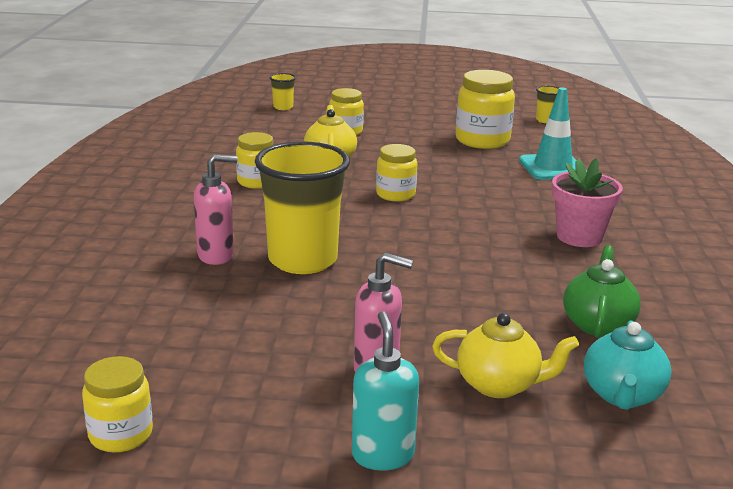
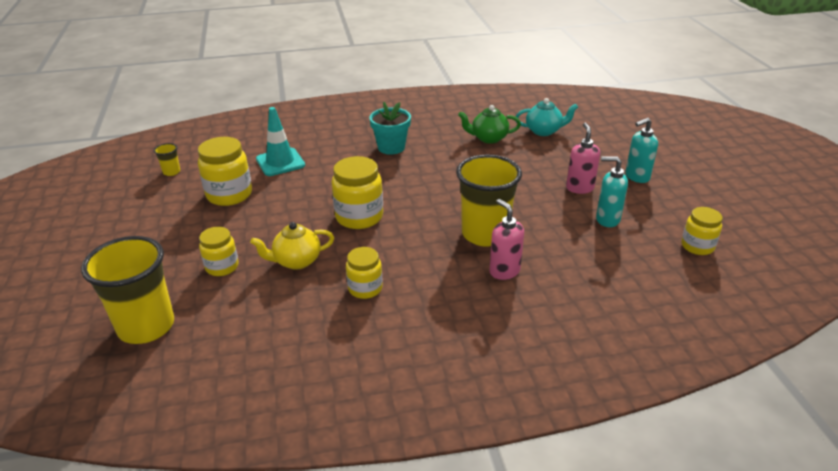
camera: 105 degrees left, 10 degrees up
yellow cup [270,73,296,110] -> yellow cup [81,236,174,344], size x2.39
yellow jar [376,144,417,202] -> yellow jar [332,156,383,229], size x1.60
yellow teapot [432,313,579,398] -> none
pink flower pot [552,158,623,247] -> turquoise flower pot [369,102,411,155]
none -> turquoise soap dispenser [596,157,628,227]

